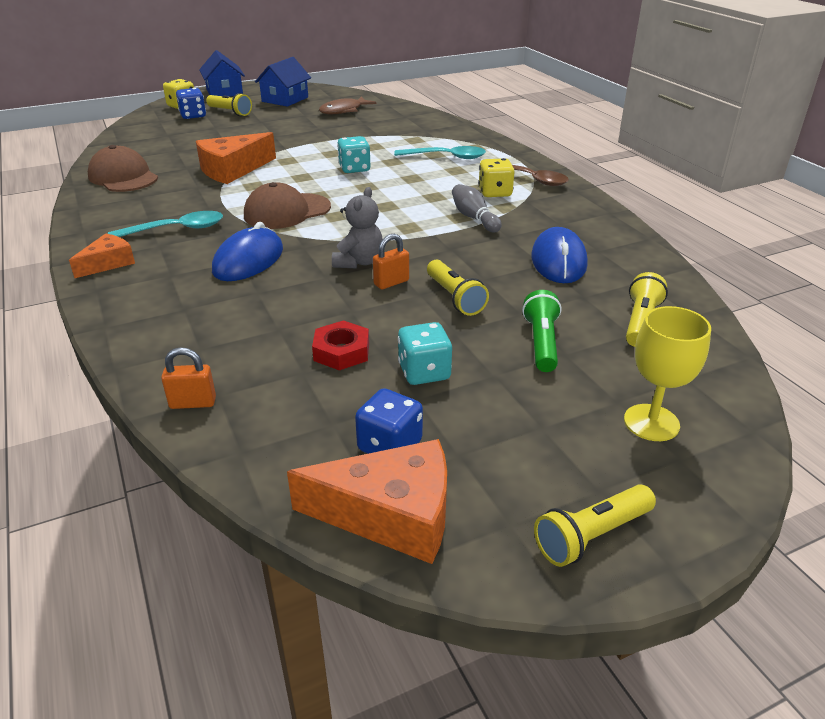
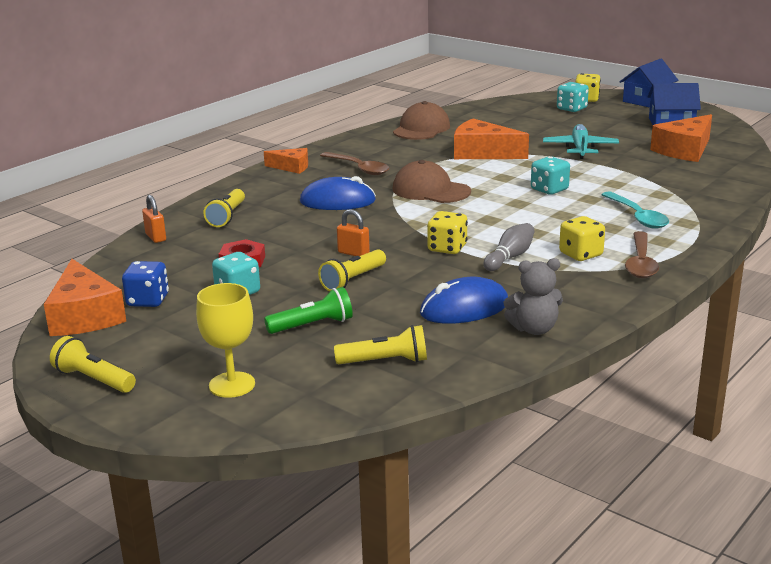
camera: 65 degrees right, 10 degrees down
turquoise spoon [108,211,223,237] -> brown spoon [320,152,389,175]
blue dice [176,88,206,119] -> turquoise dice [557,82,589,112]
yellow flashlight [206,93,252,116] -> yellow flashlight moved to [203,189,245,227]
brown fish [319,97,376,114] -> orange cheese [650,114,712,162]
grey teddy bear [332,187,382,269] -> grey teddy bear moved to [504,258,563,335]
none -> yellow dice [427,211,468,254]
none -> turquoise plane [543,124,619,159]

